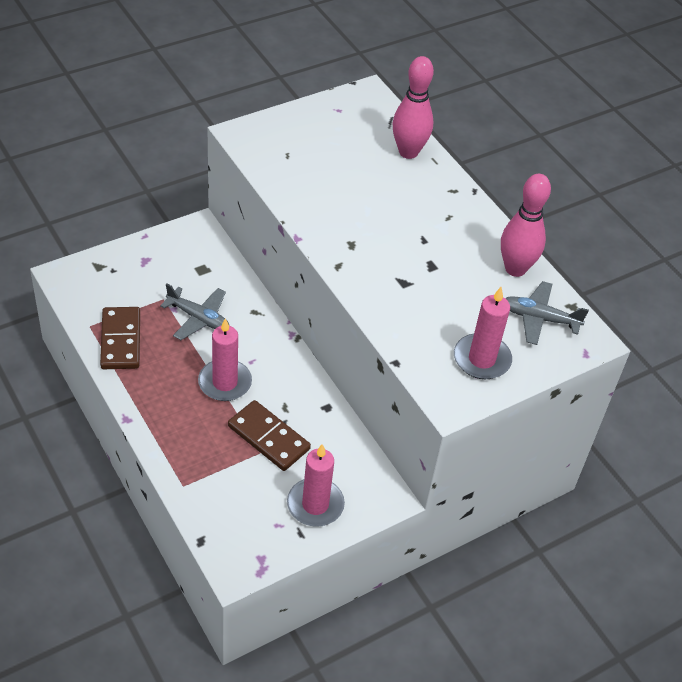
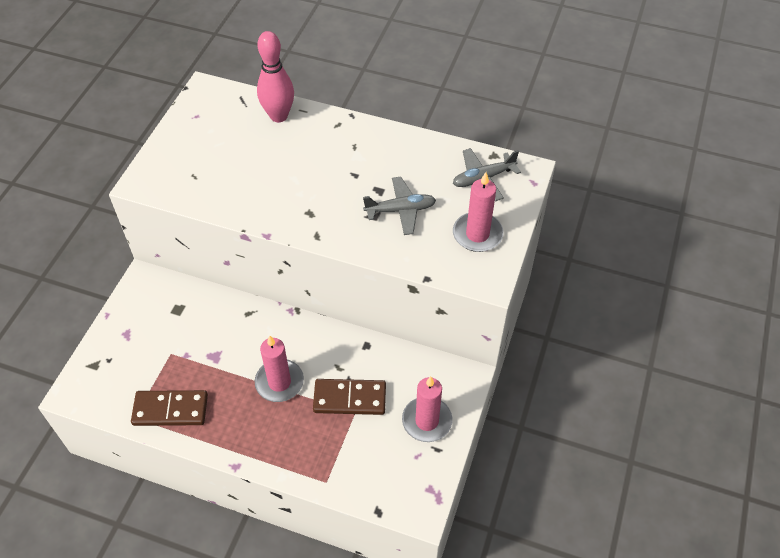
camera: 35 degrees left, 5 degrees up
brown domino [100,307,140,369] -> brown domino turned 45 degrees counterclockwise [131,390,208,426]
grey plane [160,284,229,340] -> grey plane moved to [363,177,436,235]
pink bowling pin [501,174,551,277] -> none

